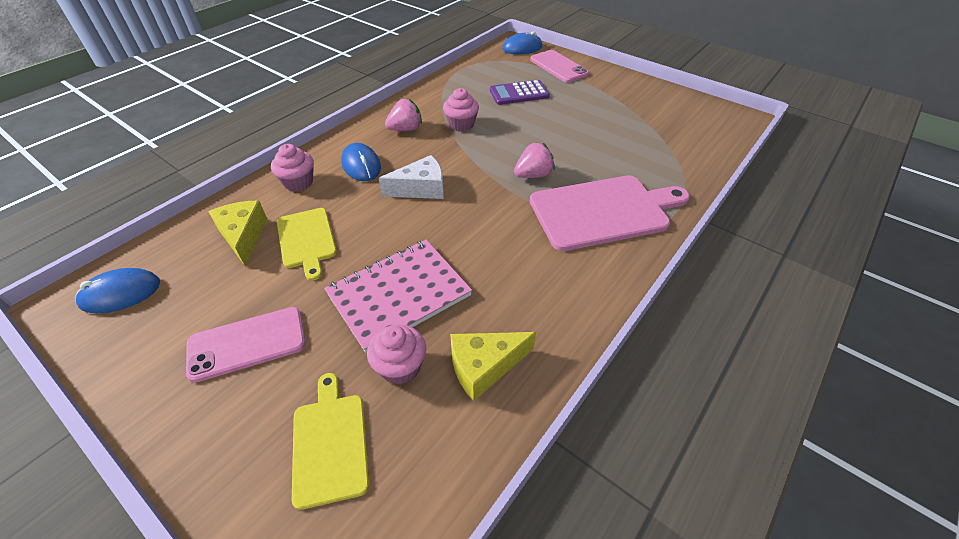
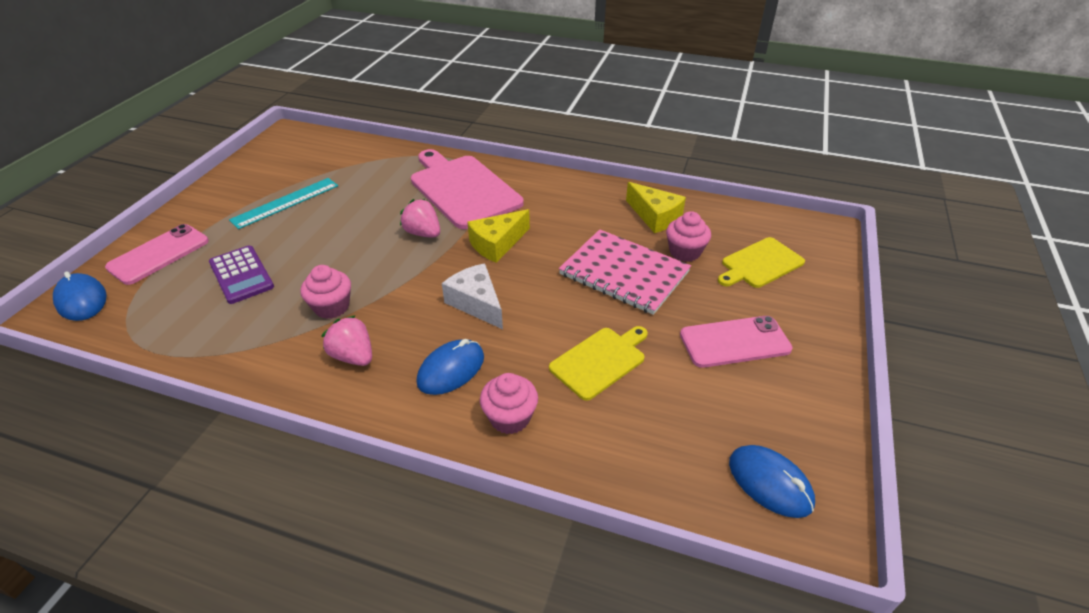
camera: 110 degrees left, 5 degrees down
pink phone [186,307,306,383] -> pink phone turned 60 degrees counterclockwise [680,316,793,368]
yellow cheese [208,201,267,267] -> yellow cheese moved to [467,209,530,263]
none -> turquoise ruler [229,178,338,229]

